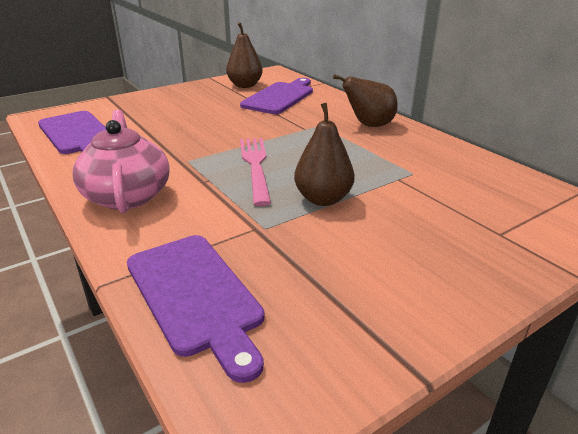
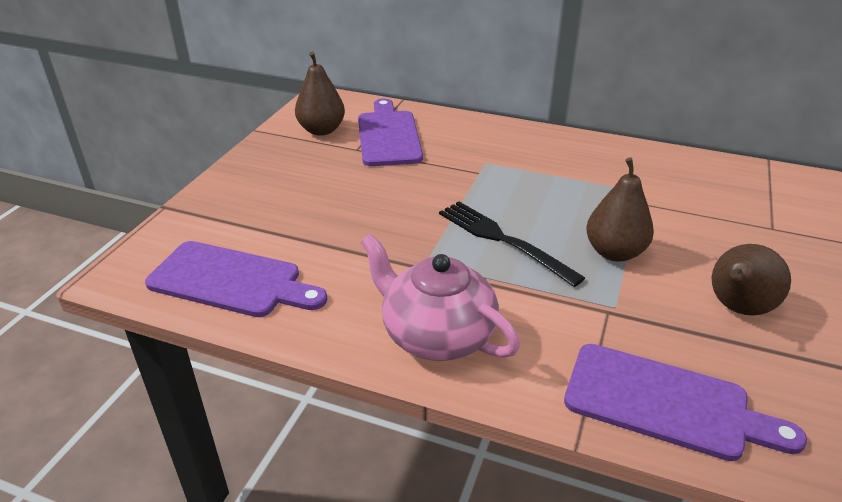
camera: 35 degrees left, 5 degrees up
pink fork [240,138,271,206] -> black fork [439,201,585,287]
brown pear [333,74,398,127] -> brown pear moved to [712,244,791,316]

